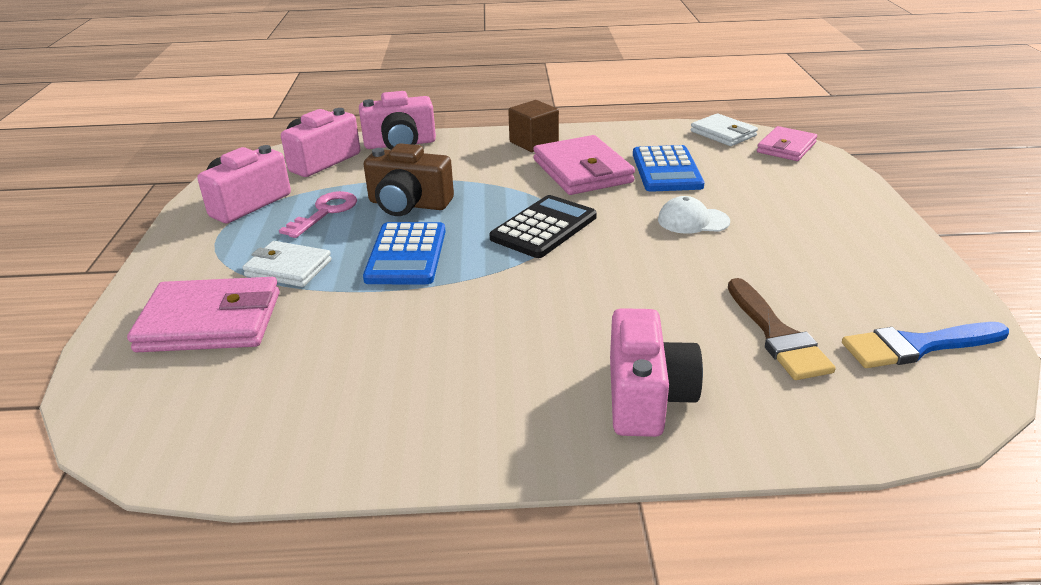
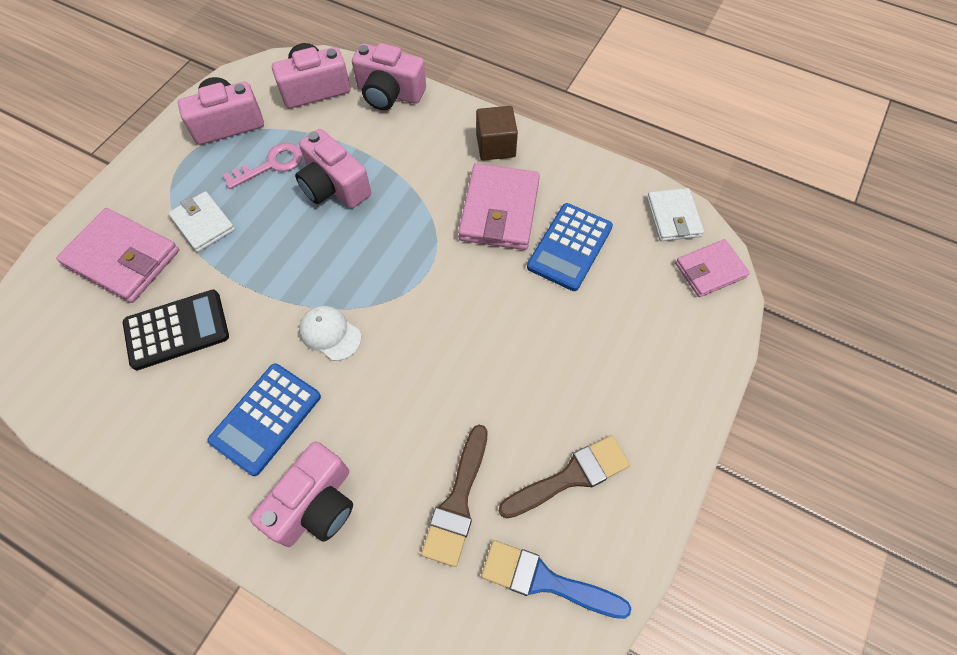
camera: 30 degrees right, 30 degrees up
blue calculator [363,222,446,284] -> blue calculator moved to [207,363,321,476]
brown camera [364,143,454,216] -> pink camera [295,129,371,209]
black calculator [490,195,597,258] -> black calculator moved to [123,290,229,370]
white cap [658,196,730,234] -> white cap moved to [299,306,361,361]
none -> brown brush [499,435,630,519]

